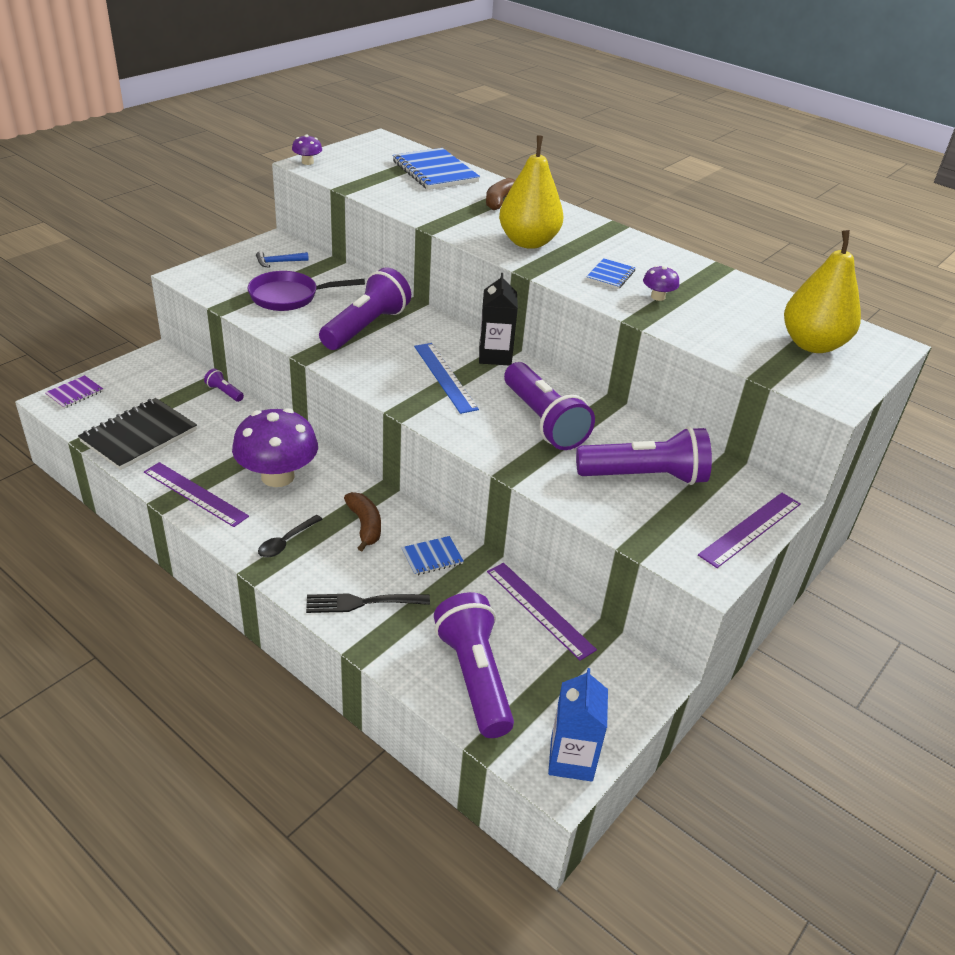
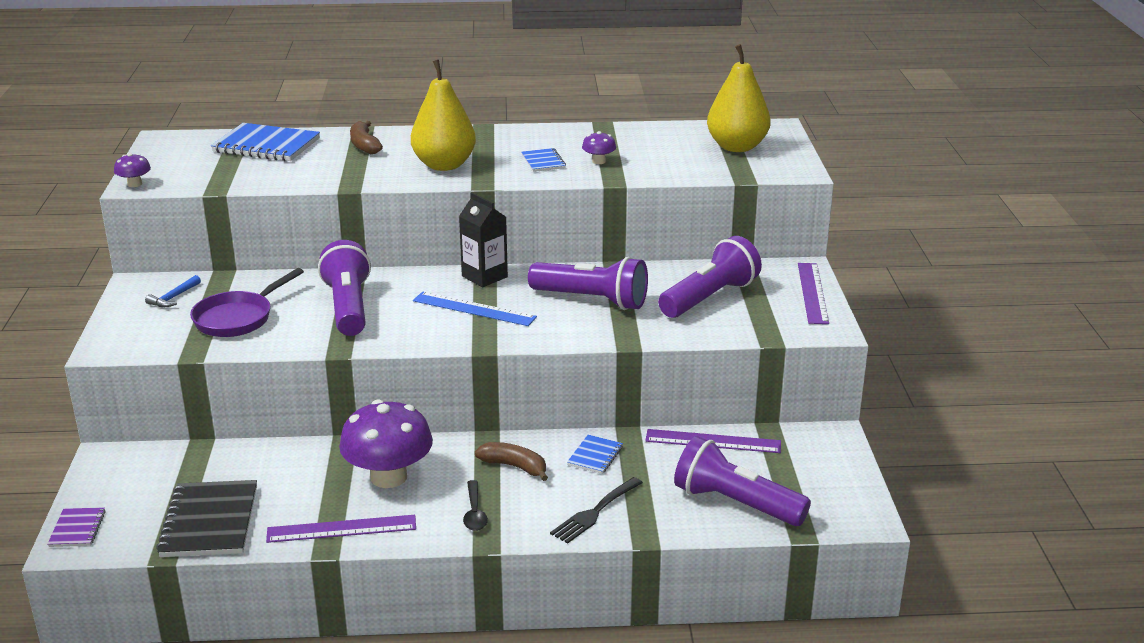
camera: 40 degrees left, 10 degrees down
purple flashlight [204,368,244,402] -> none
blue carton [548,668,608,782] -> none

